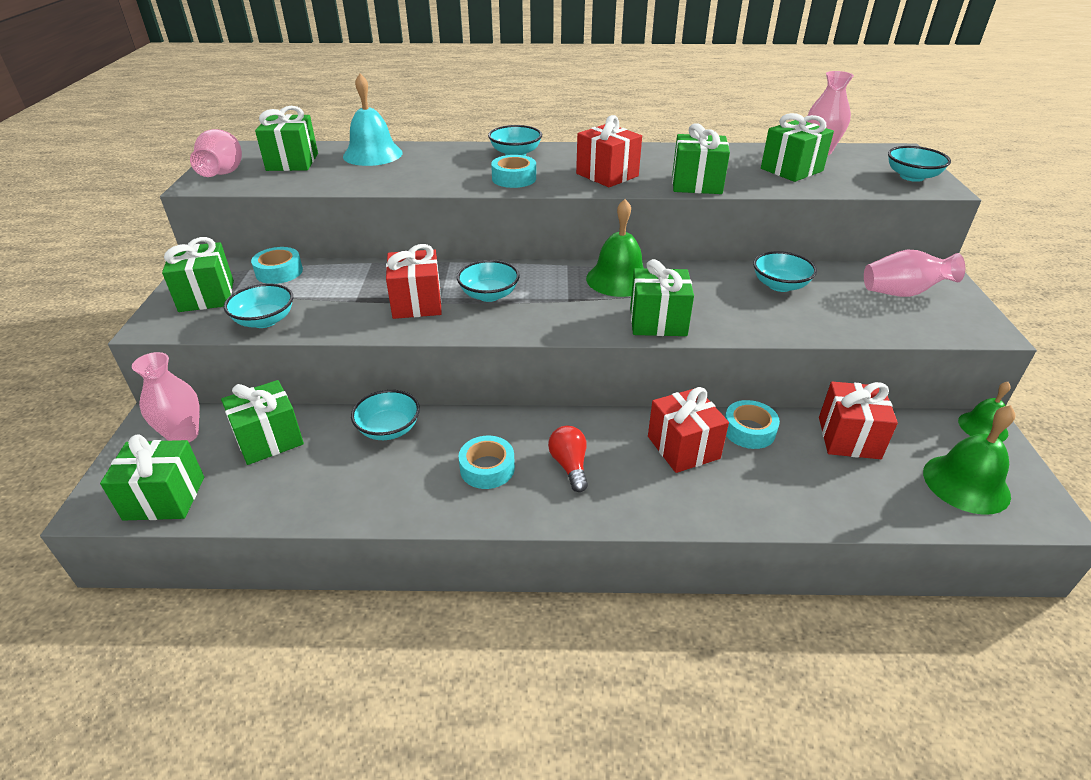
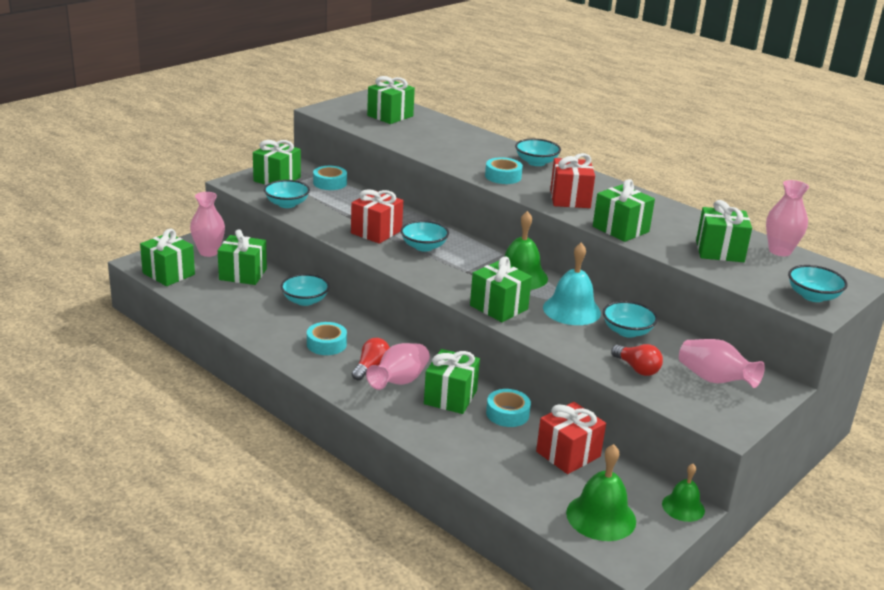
camera: 40 degrees right, 10 degrees down
pink vase [190,129,242,177] -> pink vase moved to [366,343,430,390]
turquoise bell [343,73,403,166] -> turquoise bell moved to [543,243,601,325]
red gift [648,387,729,473] -> green gift [424,349,480,414]
none -> red light bulb [611,344,663,376]

